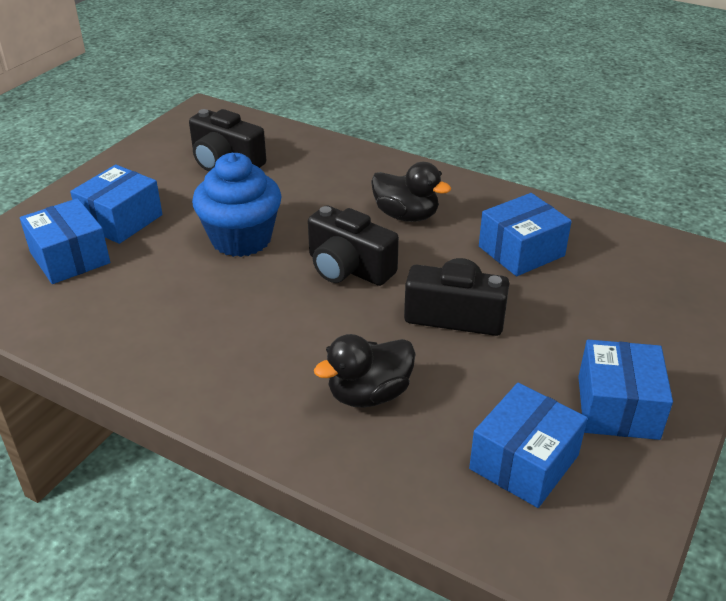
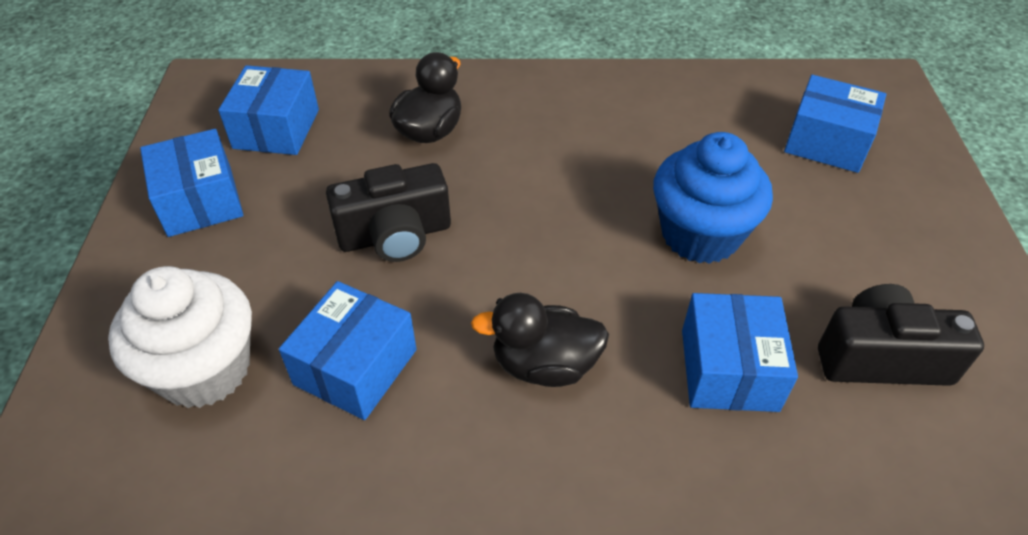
camera: 150 degrees right, 10 degrees up
blue box [70,165,162,244] -> blue box moved to [682,293,798,412]
black camera [308,205,399,286] -> none
none -> white cupcake [108,266,252,408]

